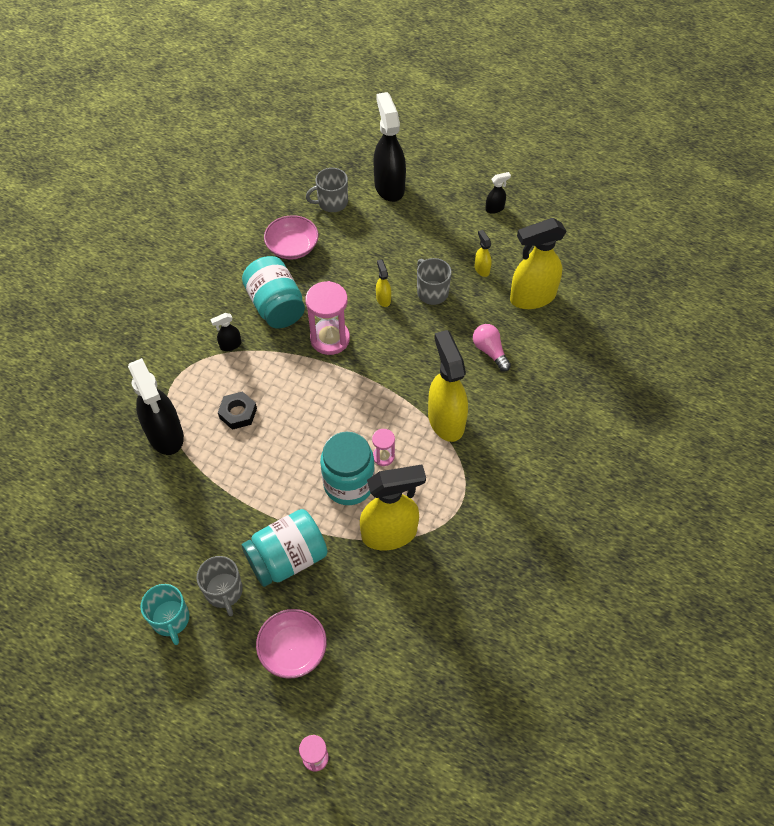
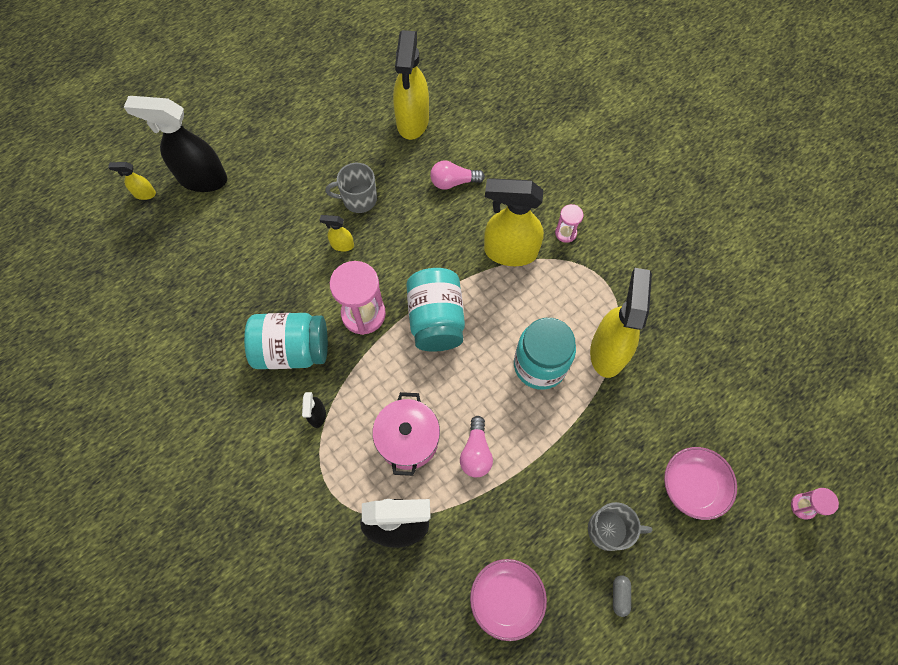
camera: 65 degrees left, 10 degrees up
turquoise mug [140,584,189,645] -> grey capsule [613,575,631,617]
black nut [218,391,257,430] -> pink pot [372,392,440,476]
turquoise jar [241,509,328,587] -> turquoise jar moved to [406,268,465,352]
pink bowl [264,215,319,259] -> pink bowl moved to [470,559,547,641]
grey mug [306,168,348,212] -> none
pink hourglass [372,429,395,466] -> pink hourglass moved to [555,204,584,243]
yellow spray bottle [475,230,492,277] -> yellow spray bottle moved to [108,162,156,200]
black spray bottle [485,172,511,214] -> none
none -> pink light bulb [460,416,493,477]

